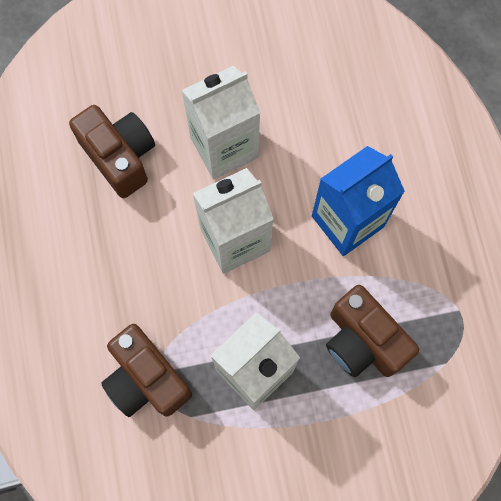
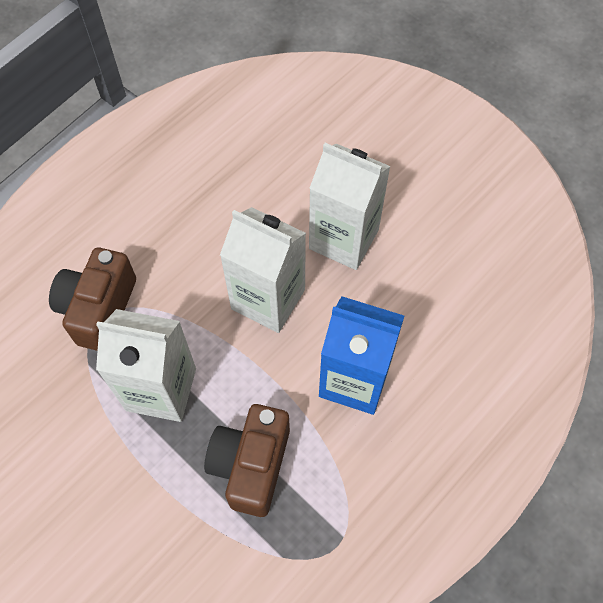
camera: 55 degrees right, 10 degrees down
brown camera [69,105,155,198] -> none

